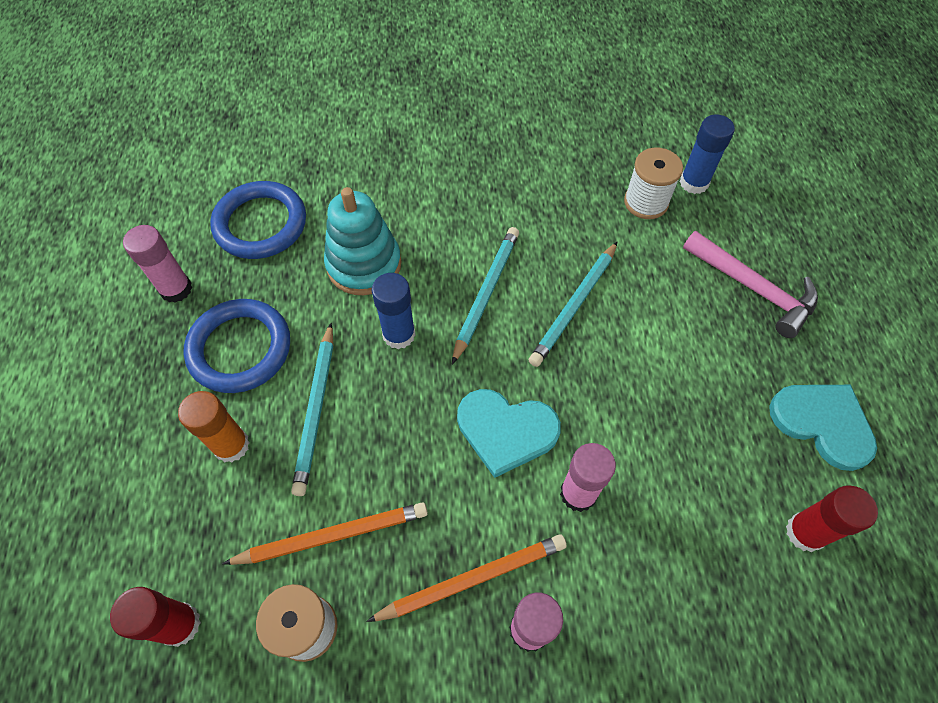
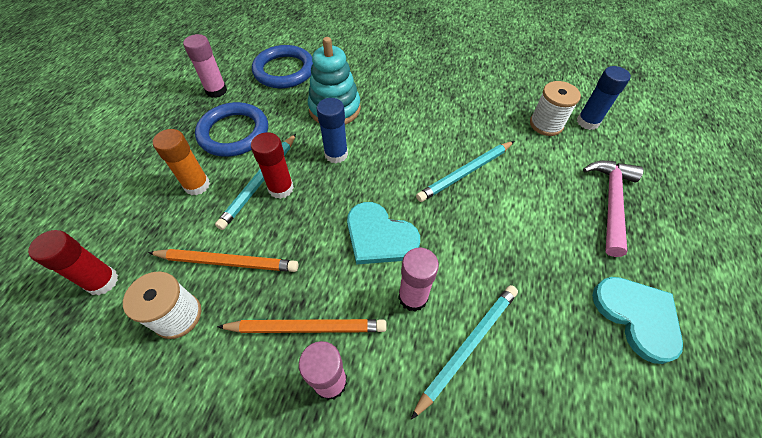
camera: 20 degrees right, 5 degrees down
turquoise pencil [452,227,519,364] -> turquoise pencil moved to [411,285,518,420]
pink hammer [683,231,818,338] -> pink hammer turned 135 degrees counterclockwise [583,161,644,257]
red glue stick [786,485,878,552] -> red glue stick moved to [251,132,294,199]

